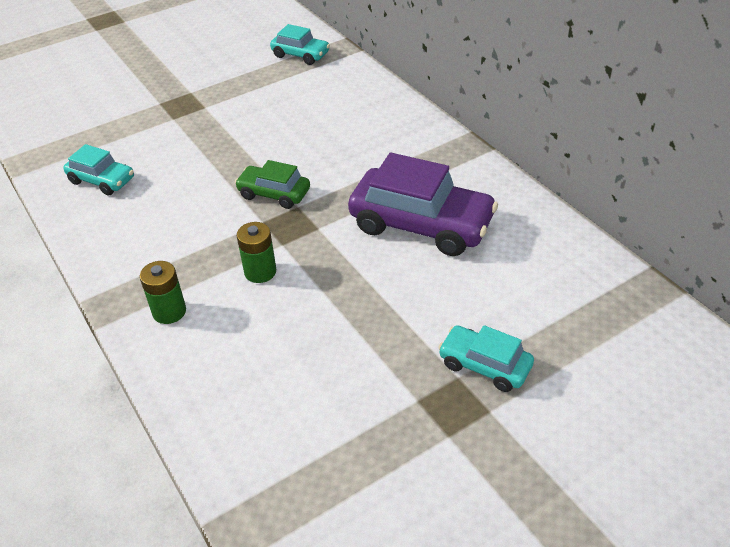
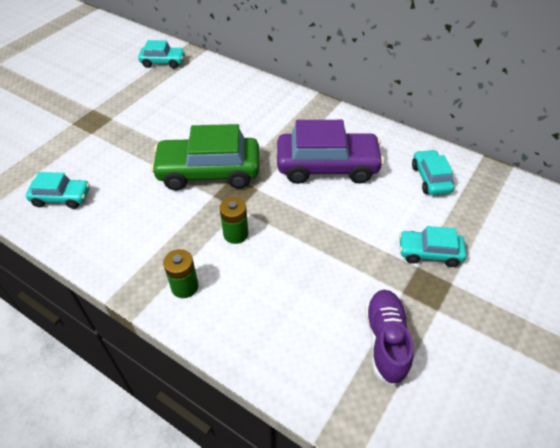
camera: 25 degrees left, 5 degrees up
green car [235,160,310,209] -> green car [151,124,259,190], size x1.85
none -> purple shoe [365,290,414,386]
none -> turquoise car [412,150,454,195]

